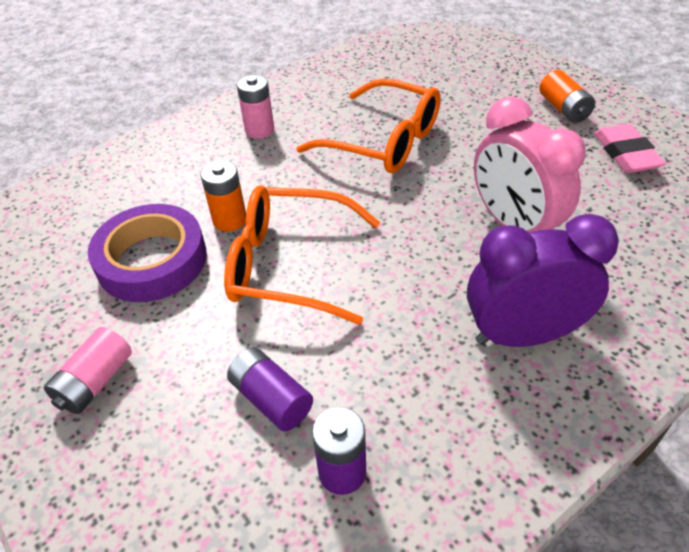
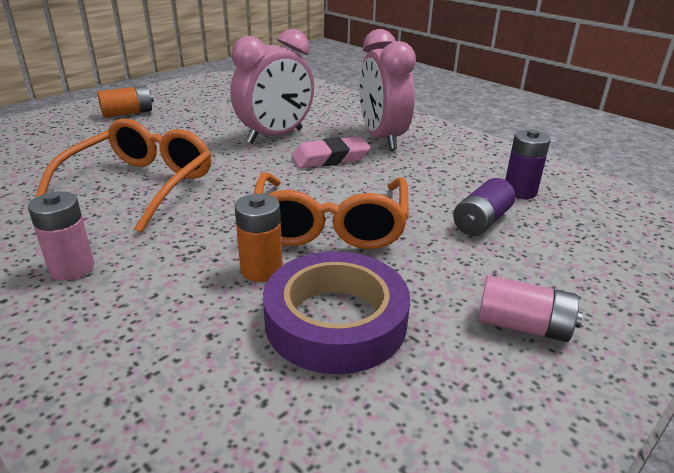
camera: 100 degrees left, 15 degrees down
purple clock [467,214,619,347] -> pink clock [359,29,416,150]
pink eraser [594,124,666,173] -> pink eraser moved to [291,136,370,168]

